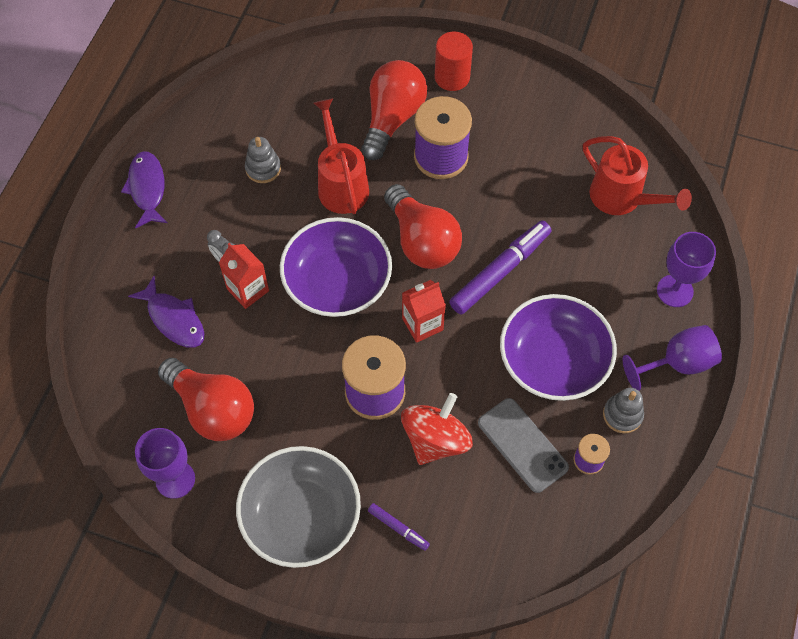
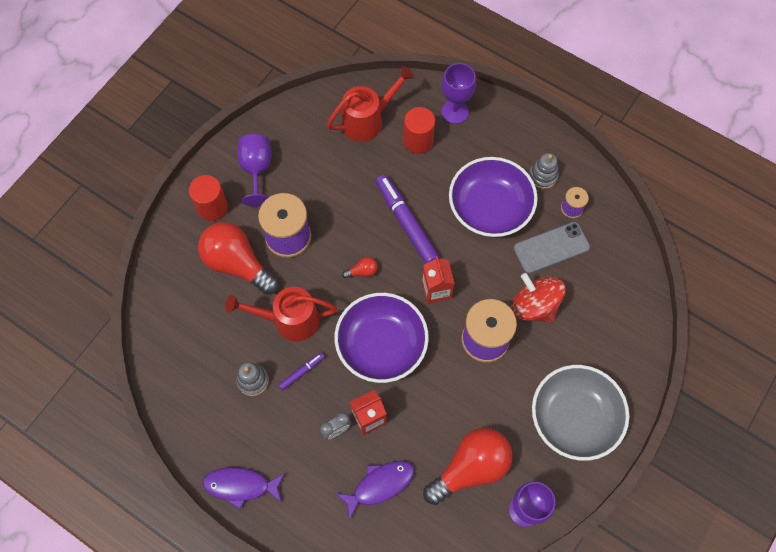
camera: 75 degrees left, 5 degrees up
purple marker [368,503,430,551] -> purple marker moved to [278,353,325,390]
red light bulb [384,184,462,269] -> red light bulb [342,257,378,279], size x0.40
purple goblet [623,325,722,391] -> purple goblet moved to [237,134,272,207]
none -> red cylinder [404,107,435,154]

